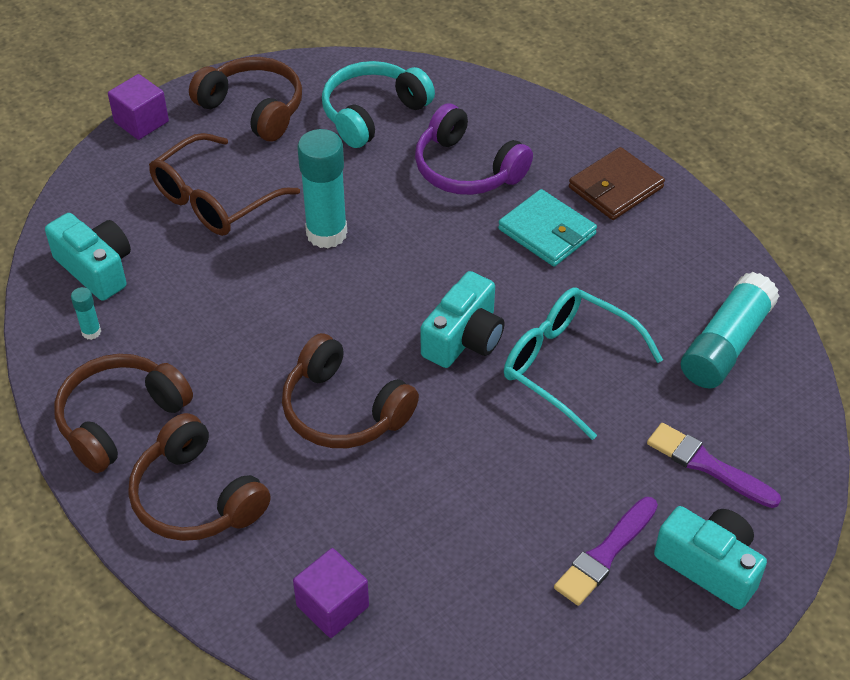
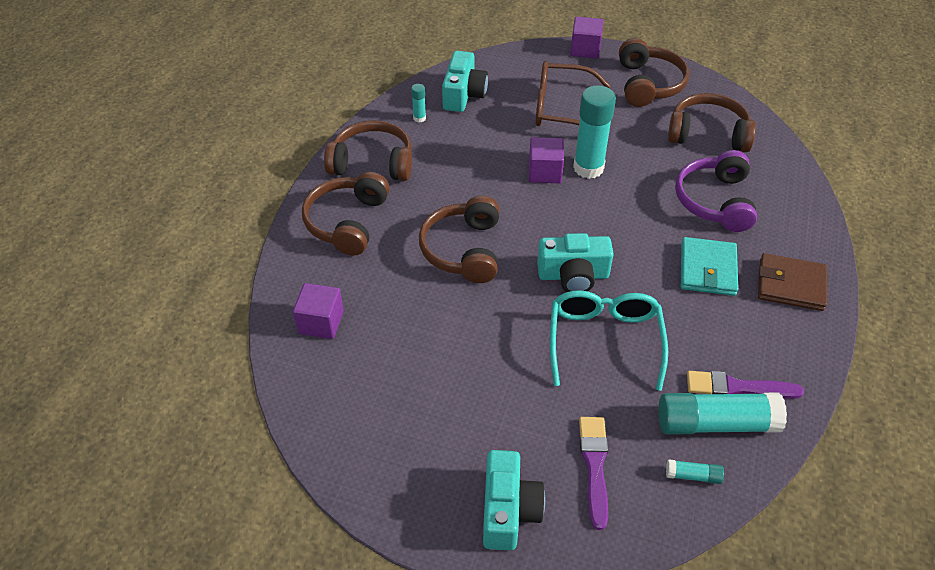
camera: 55 degrees right, 0 degrees up
turquoise headphones [322,61,435,148] -> brown headphones [668,93,756,152]
purple brush [554,497,658,606] -> purple brush moved to [687,371,804,399]
none -> purple cube [529,137,564,183]
none -> turquoise glue stick [666,459,724,484]

